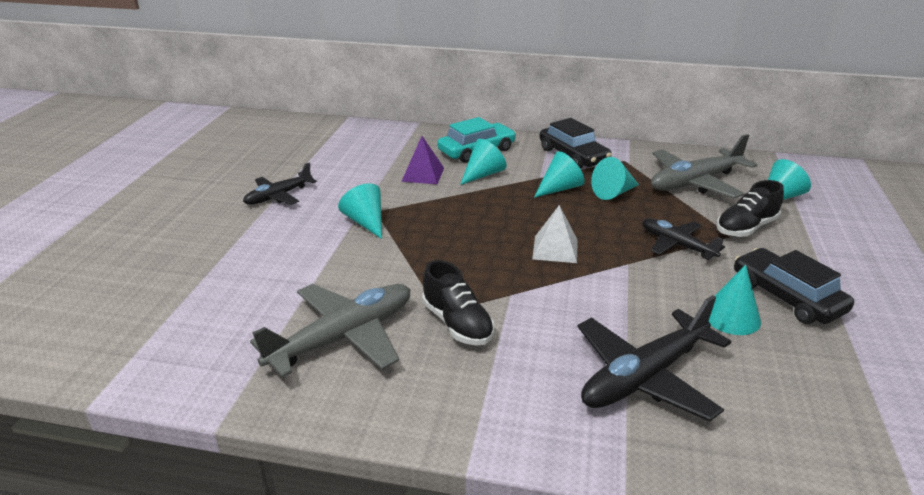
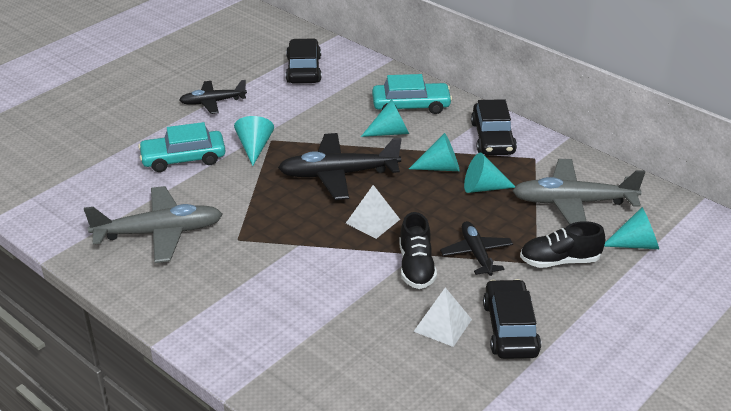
camera: 30 degrees right, 5 degrees up
purple pyramid [401,136,444,184] -> none
black shoe [422,260,494,346] -> black shoe moved to [399,212,437,289]
black plane [577,295,731,422] -> black plane moved to [278,133,402,200]
turquoise cone [709,265,761,335] -> white pyramid [413,287,472,347]
none -> turquoise car [138,122,225,172]
none -> black car [286,38,322,84]

